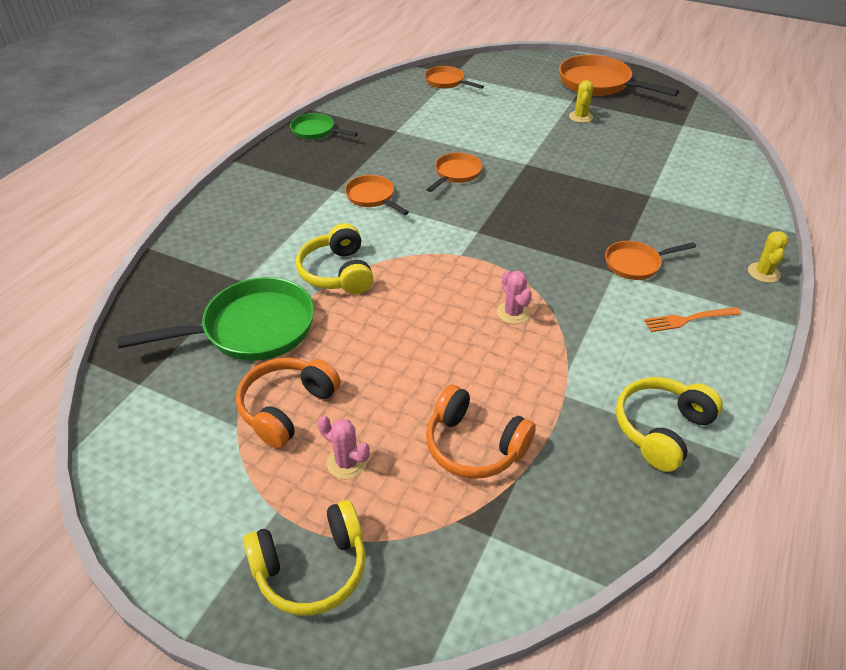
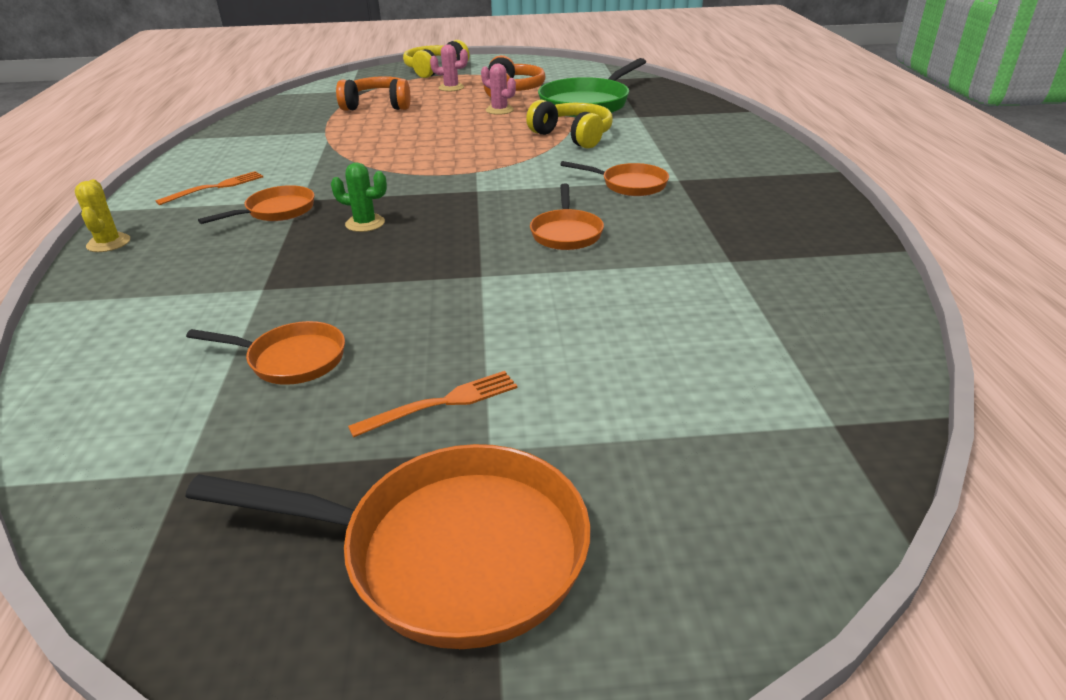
camera: 150 degrees right, 10 degrees down
green pan [290,113,358,140] -> none
orange pan [425,66,484,89] -> orange pan moved to [186,321,345,385]
pink cactus [497,270,532,324] -> pink cactus moved to [481,63,516,115]
yellow cactus [569,80,593,123] -> orange fork [348,371,517,438]
yellow headphones [616,377,723,472] -> none
none -> green cactus [331,162,387,232]

